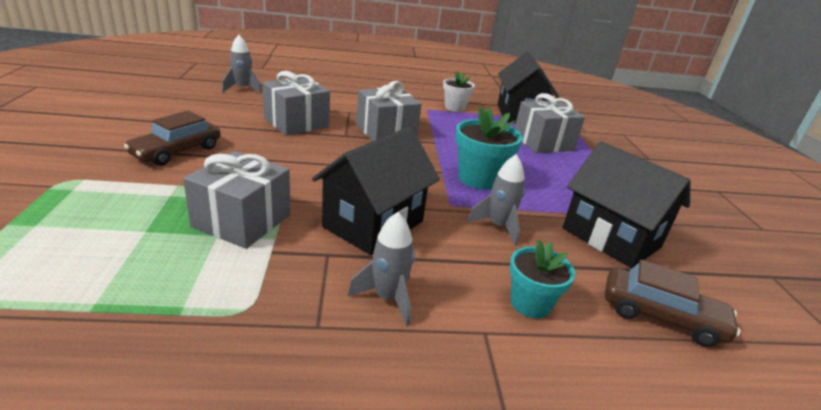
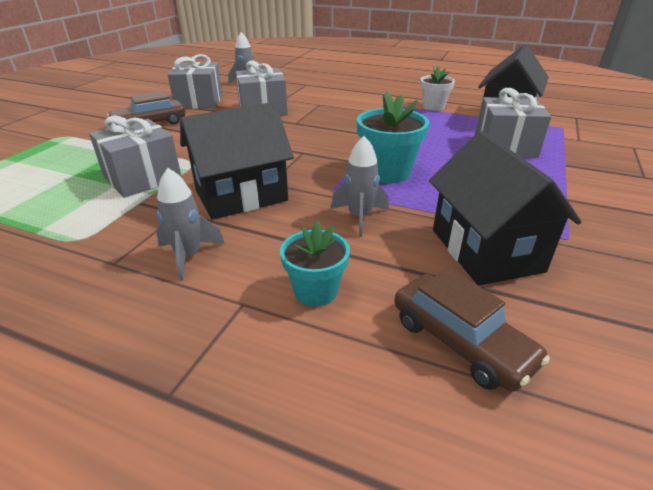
camera: 30 degrees right, 5 degrees up
grey gift [356,81,422,141] -> grey gift moved to [168,54,222,109]

